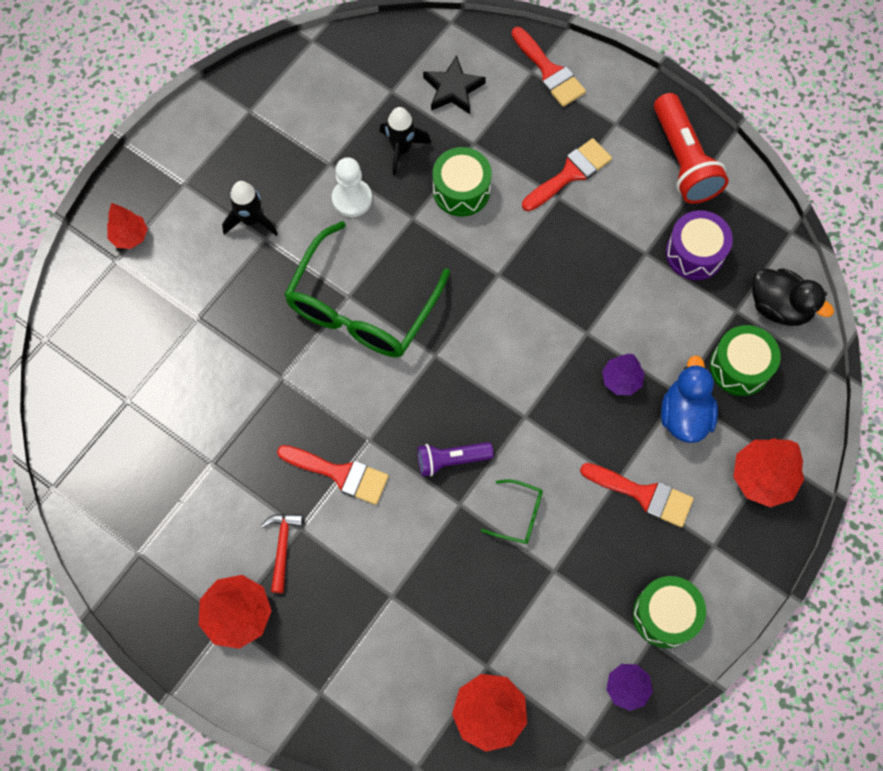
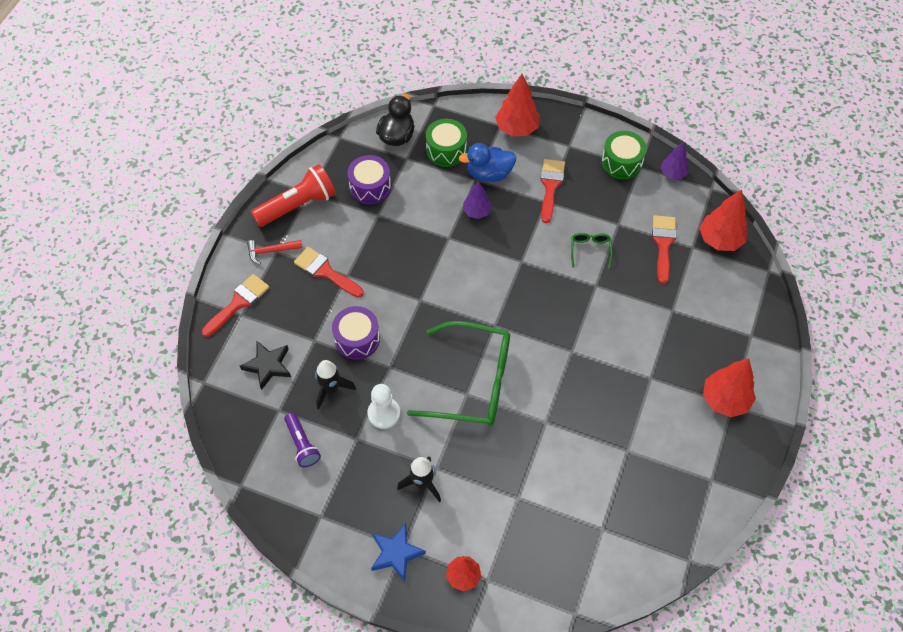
camera: 105 degrees left, 10 degrees down
red hammer [261,514,303,593] -> red hammer moved to [247,240,302,265]
red brush [277,445,389,505] -> red brush moved to [652,215,676,284]
purple flashlight [417,442,493,477] -> purple flashlight moved to [284,412,321,467]
green drum [432,147,492,217] -> purple drum [332,306,380,360]
none -> blue star [371,523,426,581]

